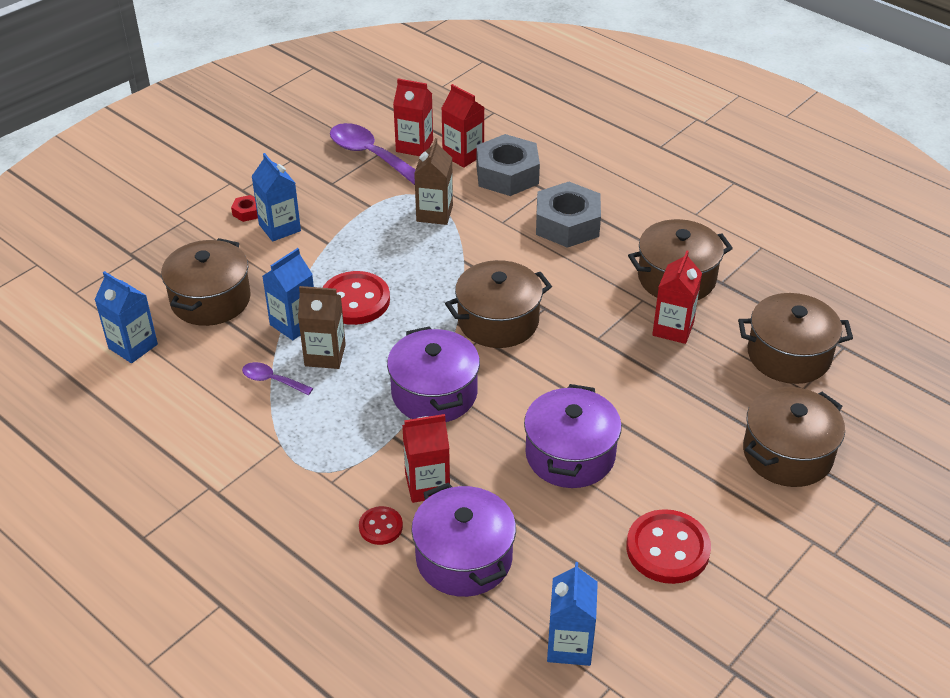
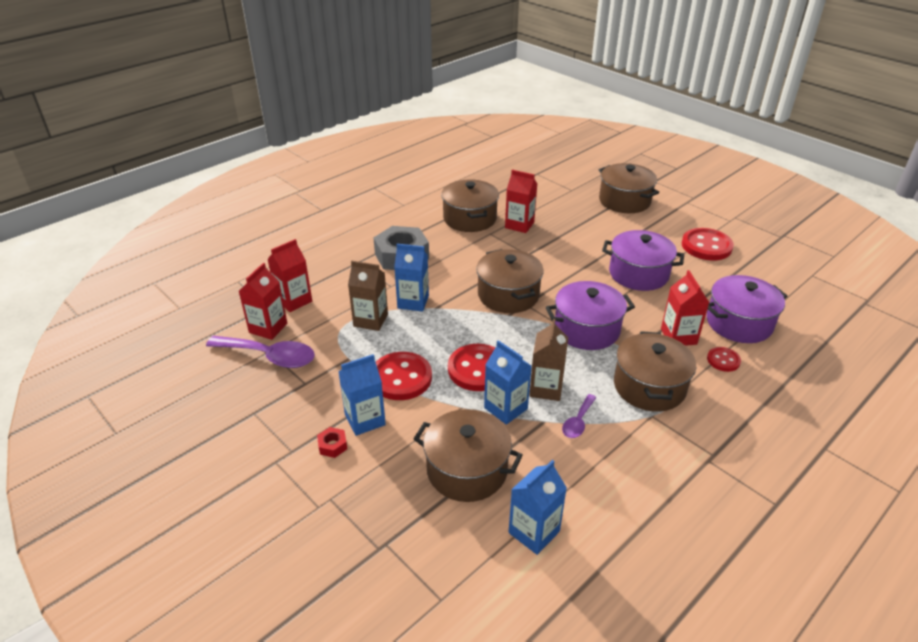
camera: 85 degrees left, 5 degrees down
purple spoon [330,123,416,185] -> purple spoon turned 120 degrees counterclockwise [206,336,315,368]
grey nut [476,134,540,196] -> none
blue carton [547,562,598,666] -> blue carton moved to [394,244,429,312]
brown pot [738,293,853,384] -> brown pot moved to [614,331,696,412]
none -> red button [376,352,432,400]

